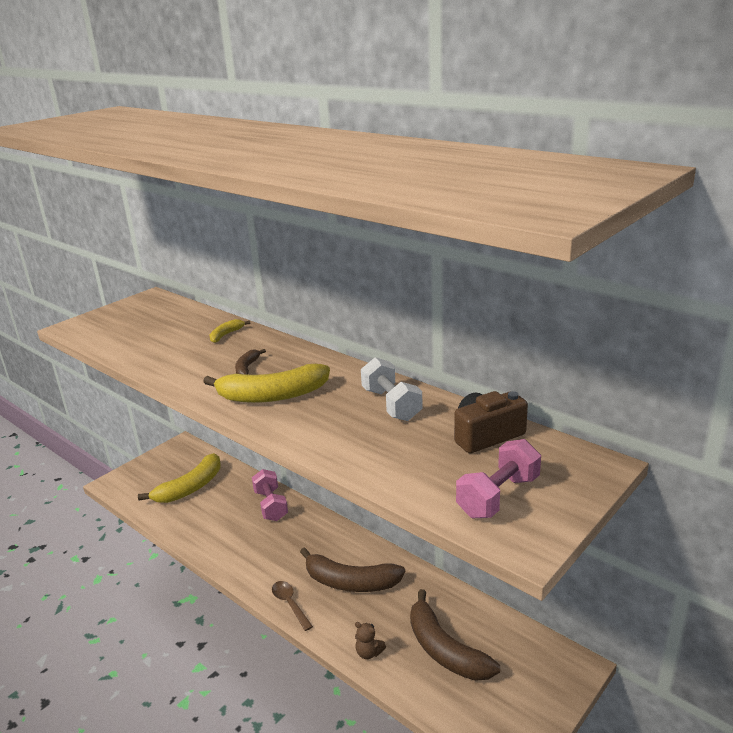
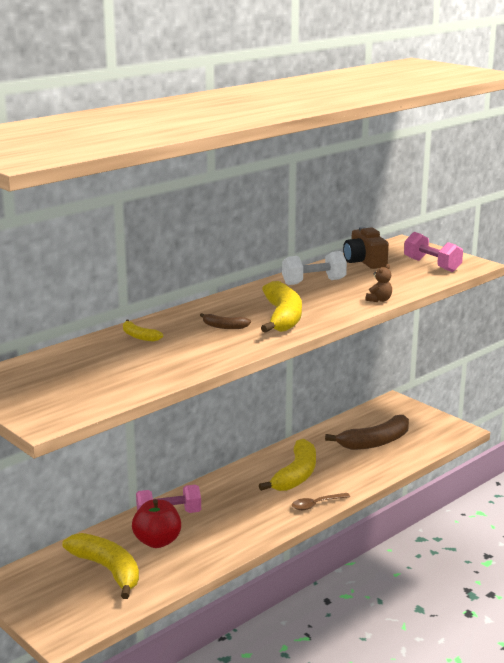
camera: 85 degrees left, 5 degrees down
brown banana [300,547,405,592] -> yellow banana [259,439,316,491]
brown teddy bear [355,622,386,659] -> brown teddy bear moved to [366,264,392,302]
none -> red apple [132,499,181,548]

